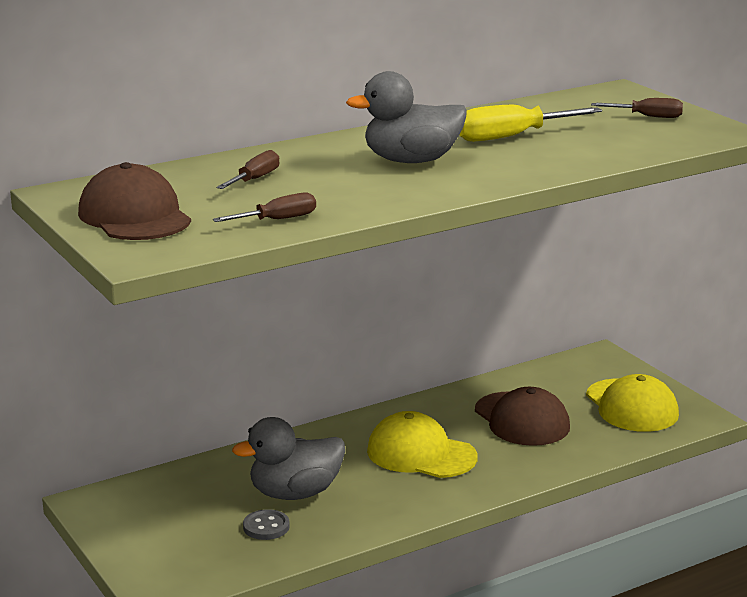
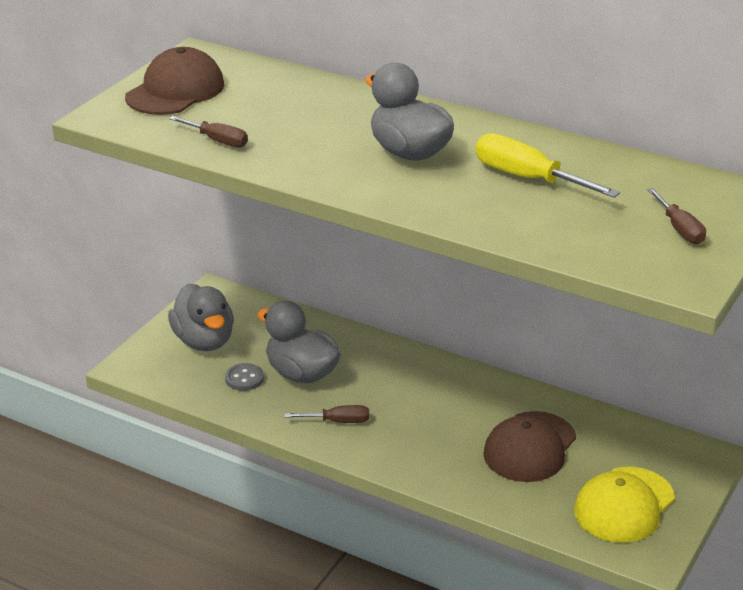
camera: 60 degrees right, 10 degrees up
brown screwdriver [216,150,279,189] -> brown screwdriver moved to [285,405,369,423]
yellow cap [367,411,478,478] -> none
none -> grey duck [168,284,234,351]

